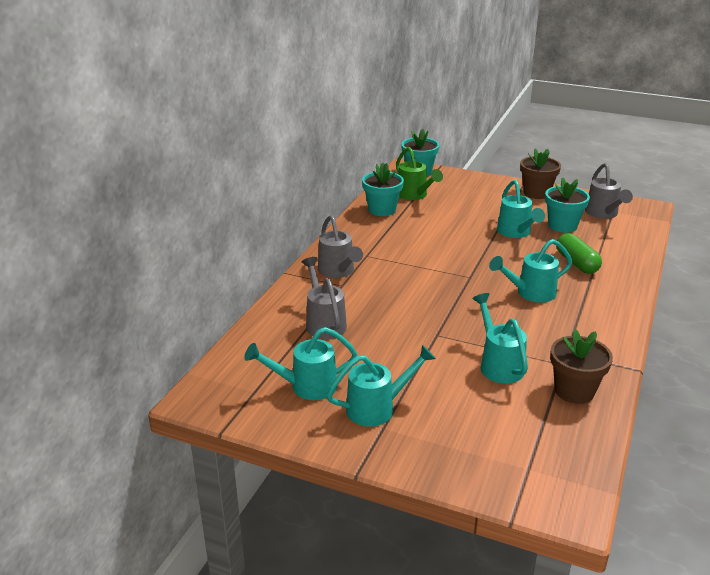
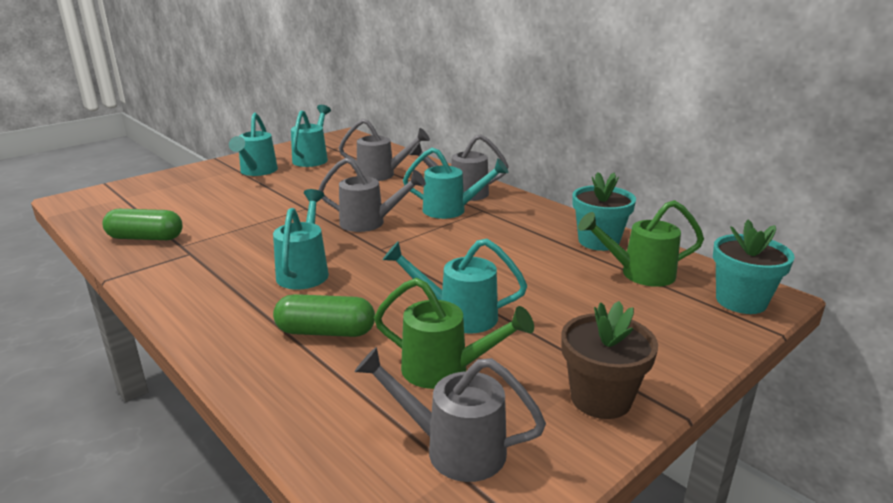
camera: 115 degrees right, 5 degrees down
turquoise watering can [472,293,528,383] -> turquoise watering can moved to [403,148,508,219]
turquoise flower pot [545,177,590,233] -> green watering can [374,278,534,389]
brown flower pot [550,329,613,404] -> green capsule [103,209,183,240]
none -> grey watering can [318,158,426,232]

